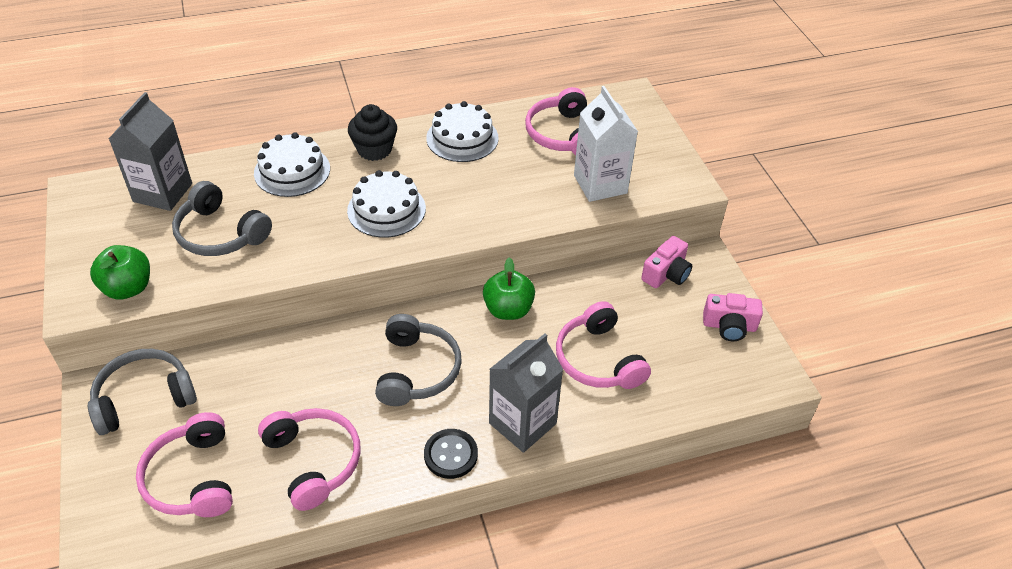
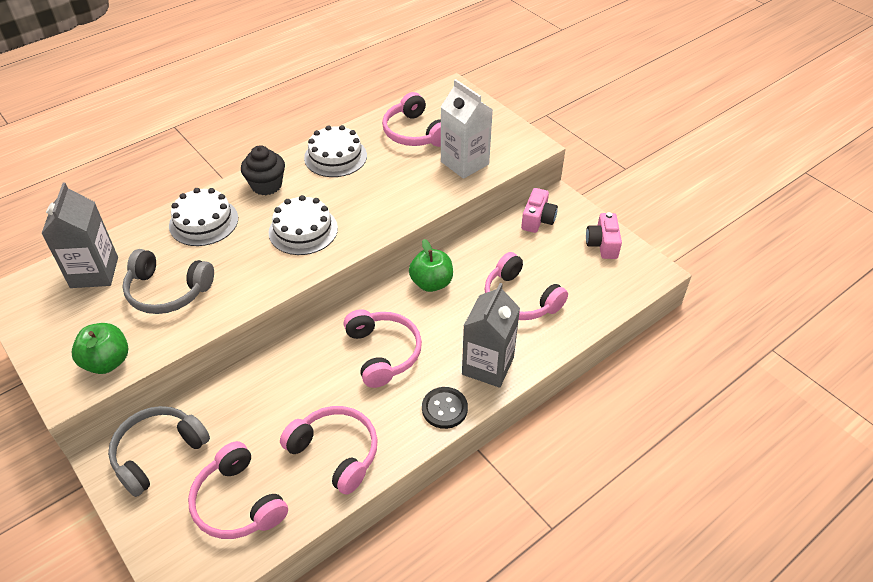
camera: 20 degrees left, 0 degrees up
grey headphones [375,314,462,406] -> pink headphones [344,309,422,388]
pink camera [703,293,763,341] -> pink camera turned 105 degrees clockwise [586,212,622,259]

